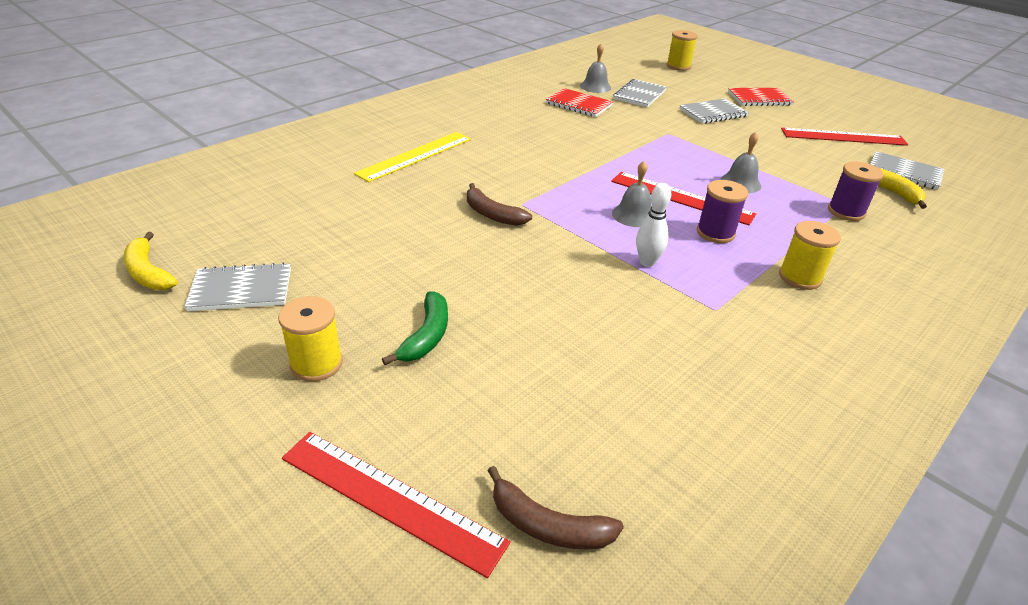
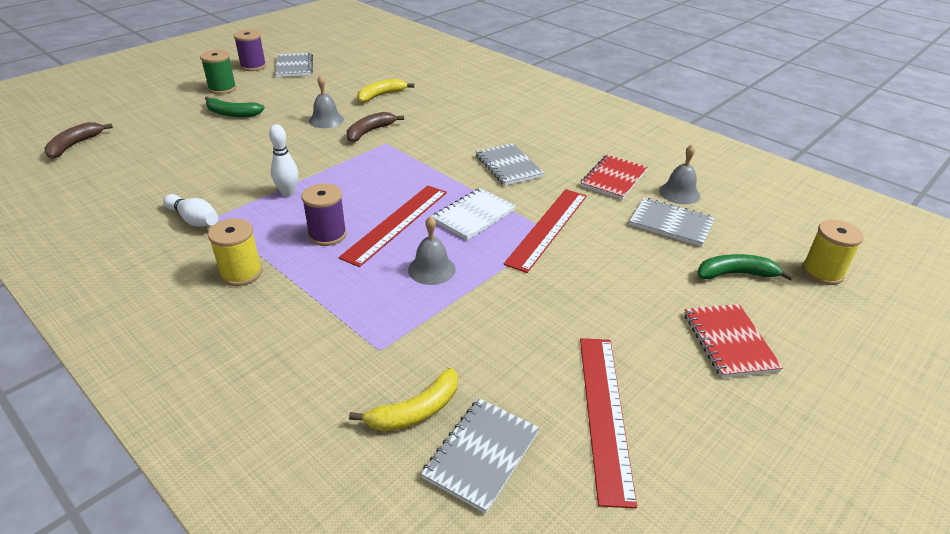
camera: 90 degrees right, 0 degrees up
yellow banana [124,232,178,290] -> yellow banana moved to [357,79,414,103]
yellow spool [278,296,343,382] -> green spool [200,50,236,94]
red ruler [282,432,510,578] -> red ruler moved to [503,189,587,273]
yellow ruler [354,132,471,182] -> none
grey bell [612,161,651,227] -> grey bell moved to [309,75,344,128]
grey notebook [679,98,749,124] -> grey notebook moved to [476,143,544,186]
purple spool [828,162,883,221] -> purple spool moved to [234,29,266,71]
none -> white bowling pin [163,194,218,227]
none -> white notebook [431,188,516,240]
none -> green banana [698,254,794,280]

